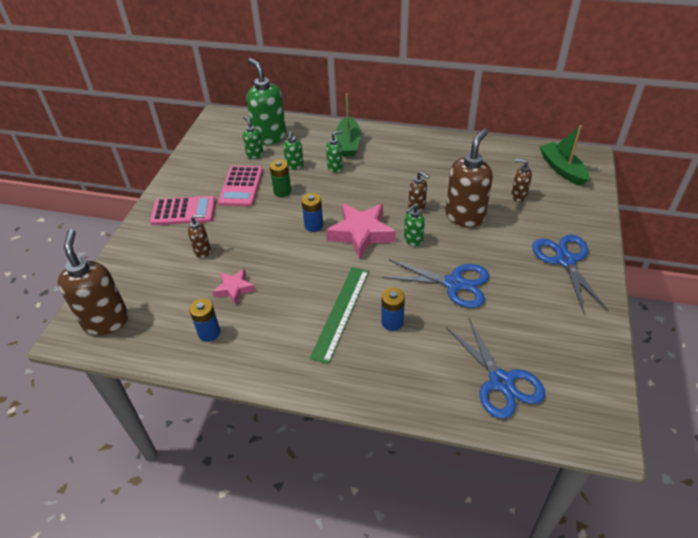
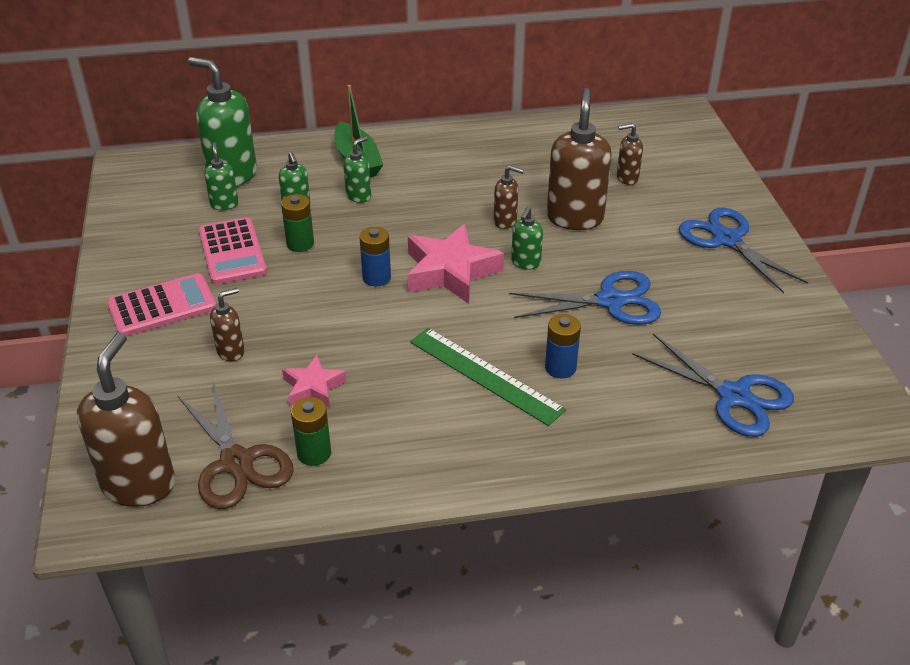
camera: 25 degrees left, 5 degrees down
brown soap dispenser [57,229,129,335] -> brown soap dispenser turned 45 degrees clockwise [77,332,175,507]
blue battery [189,299,220,342] -> green battery [291,397,331,466]
green soap dispenser [243,116,263,159] -> green soap dispenser turned 45 degrees clockwise [204,142,238,210]
green ruler [310,267,369,364] -> green ruler turned 45 degrees counterclockwise [410,328,566,426]
green boat [539,125,589,186] -> none
none -> brown scissors [177,382,294,509]

